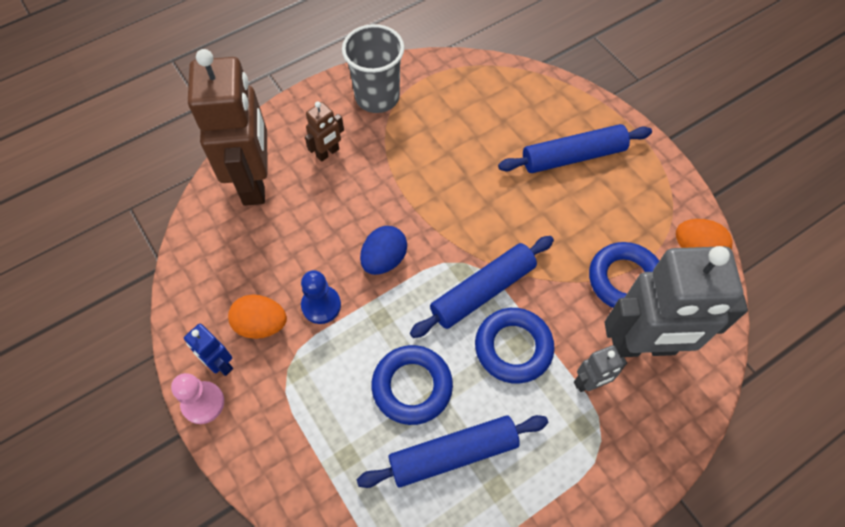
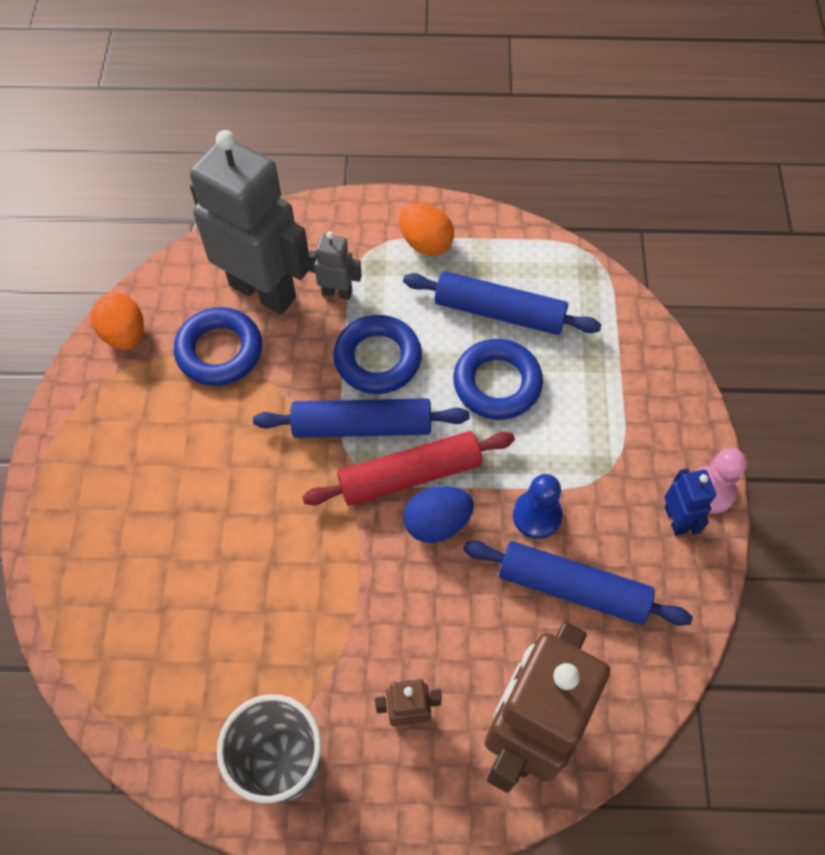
camera: 145 degrees left, 0 degrees up
orange egg [228,294,287,339] -> orange egg moved to [399,203,454,256]
blue rolling pin [498,124,652,173] -> blue rolling pin moved to [463,541,693,626]
none -> red rolling pin [302,431,515,506]

